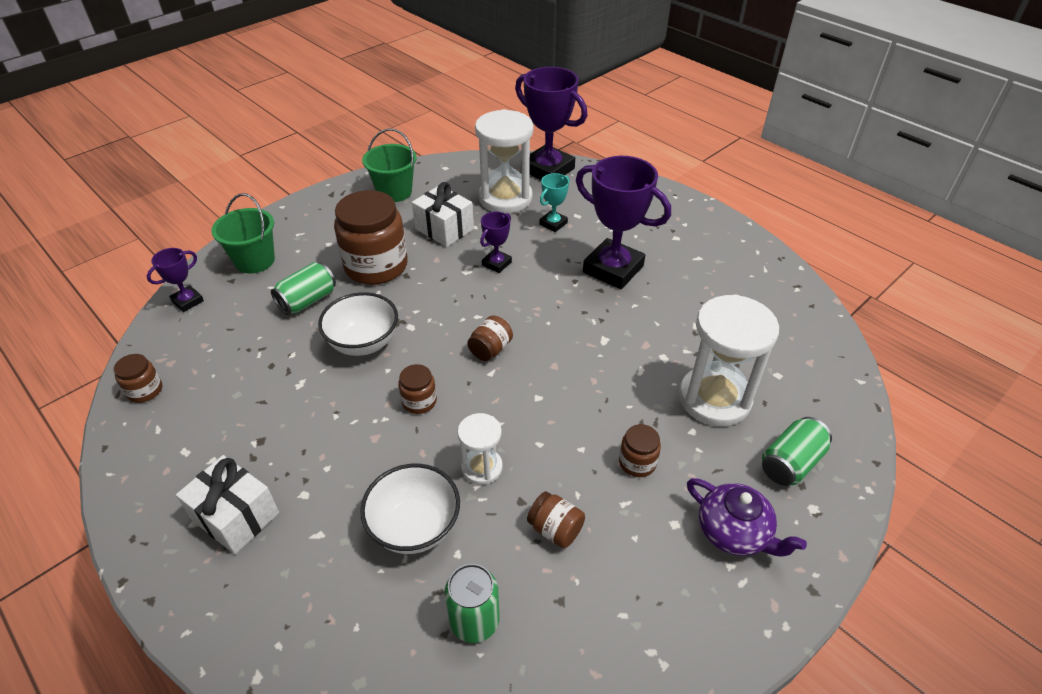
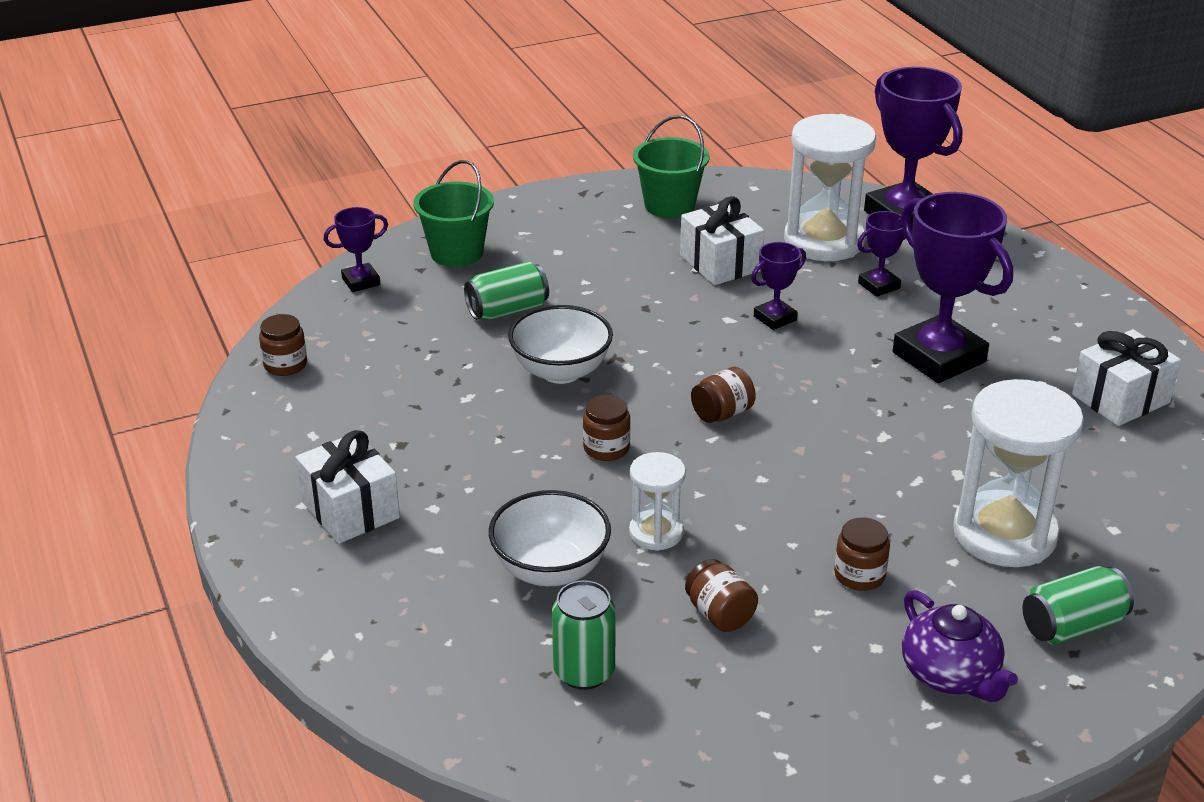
camera: 20 degrees right, 10 degrees down
brown jar [334,190,408,285] -> none
turquoise trophy [539,173,570,232] -> purple trophy [857,211,912,297]
none -> white gift [1072,329,1181,426]

